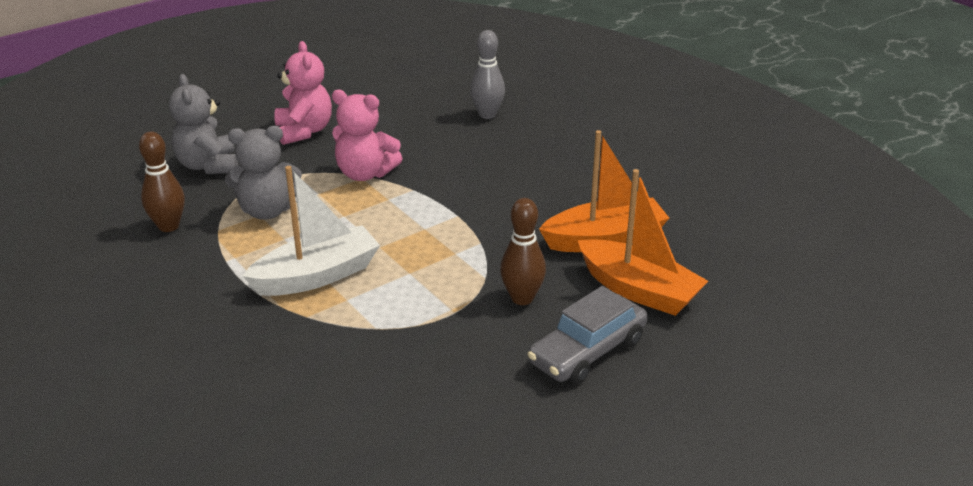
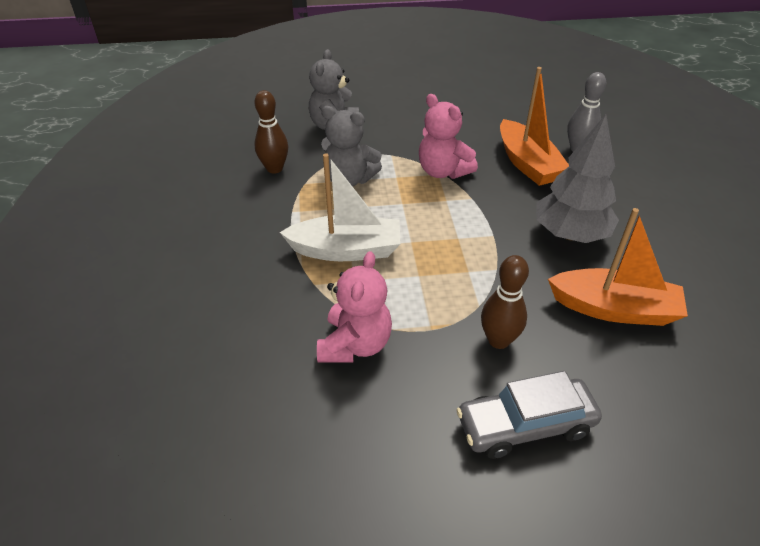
camera: 30 degrees right, 10 degrees up
pink teddy bear [274,41,332,145] -> pink teddy bear moved to [317,251,392,362]
orange boat [578,169,708,316] -> orange boat moved to [500,67,569,186]
none -> grey tree [536,114,619,243]

